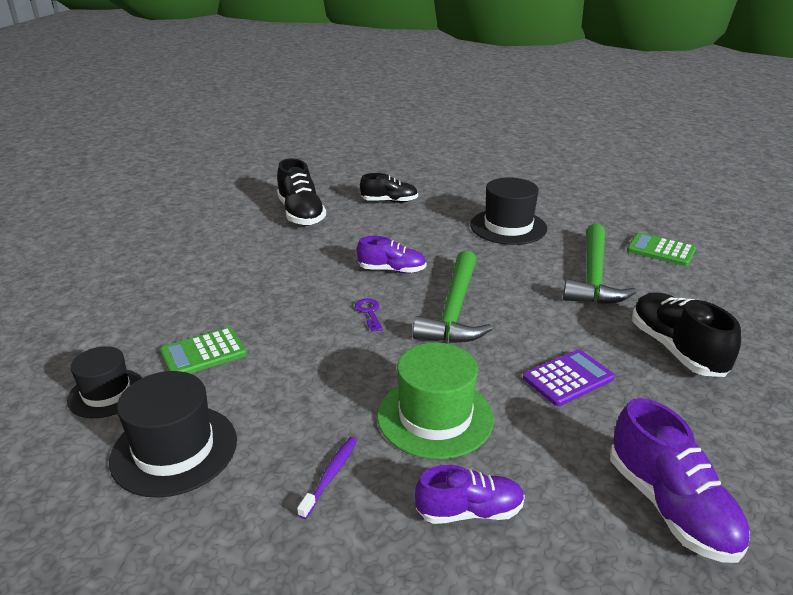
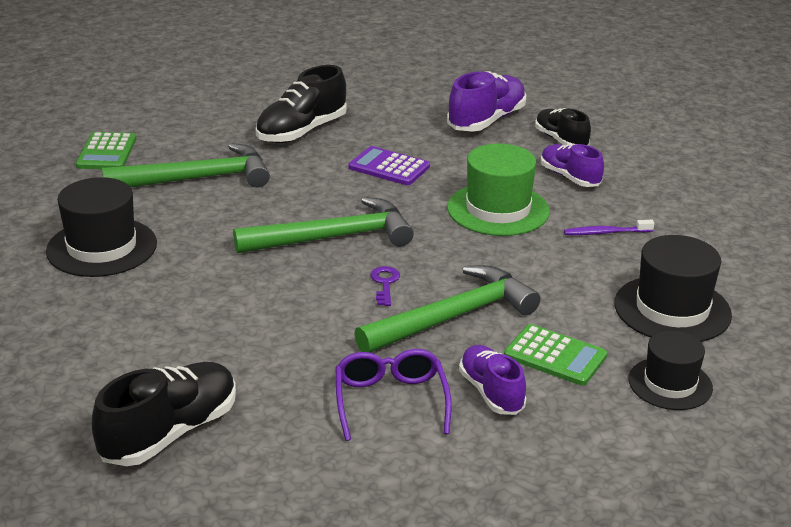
camera: 120 degrees left, 0 degrees up
purple key [355,298,383,331] -> purple key turned 135 degrees clockwise [371,266,400,306]
purple shoe [357,236,426,273] -> purple shoe moved to [459,345,526,415]
black shoe [360,173,418,203] -> black shoe moved to [535,108,591,145]
none -> purple glasses [335,349,452,441]
none -> green hammer [354,265,541,353]

